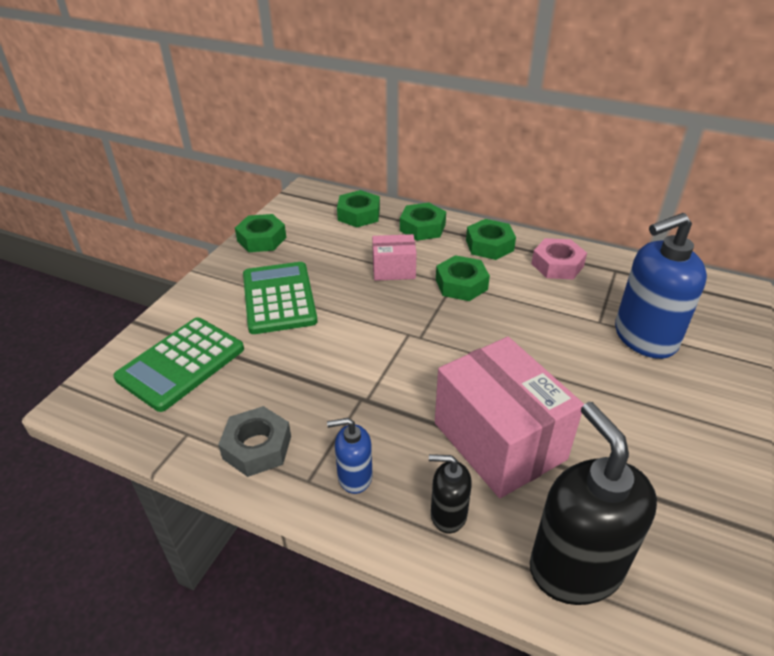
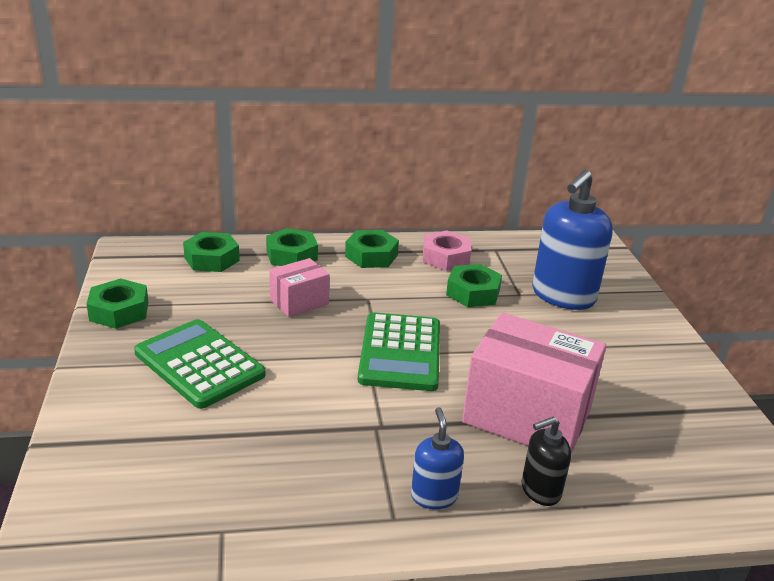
camera: 35 degrees left, 10 degrees down
green calculator [113,317,244,412] -> green calculator moved to [358,312,440,391]
grey nut [218,406,291,477] -> none
blue soap dispenser [327,418,372,494] -> blue soap dispenser turned 120 degrees clockwise [411,407,464,509]
green nut [436,255,490,301] -> green nut moved to [446,264,502,307]
black soap dispenser [530,402,657,605] -> none

